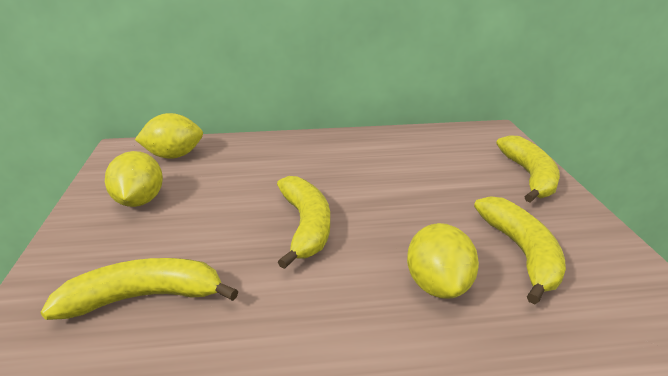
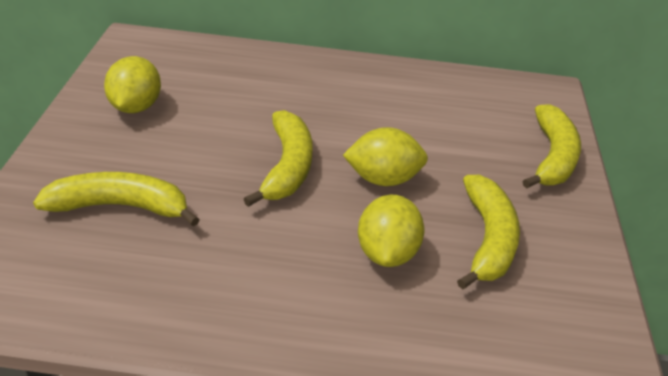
camera: 10 degrees right, 10 degrees up
yellow lemon [135,113,203,159] -> yellow lemon moved to [343,127,428,186]

